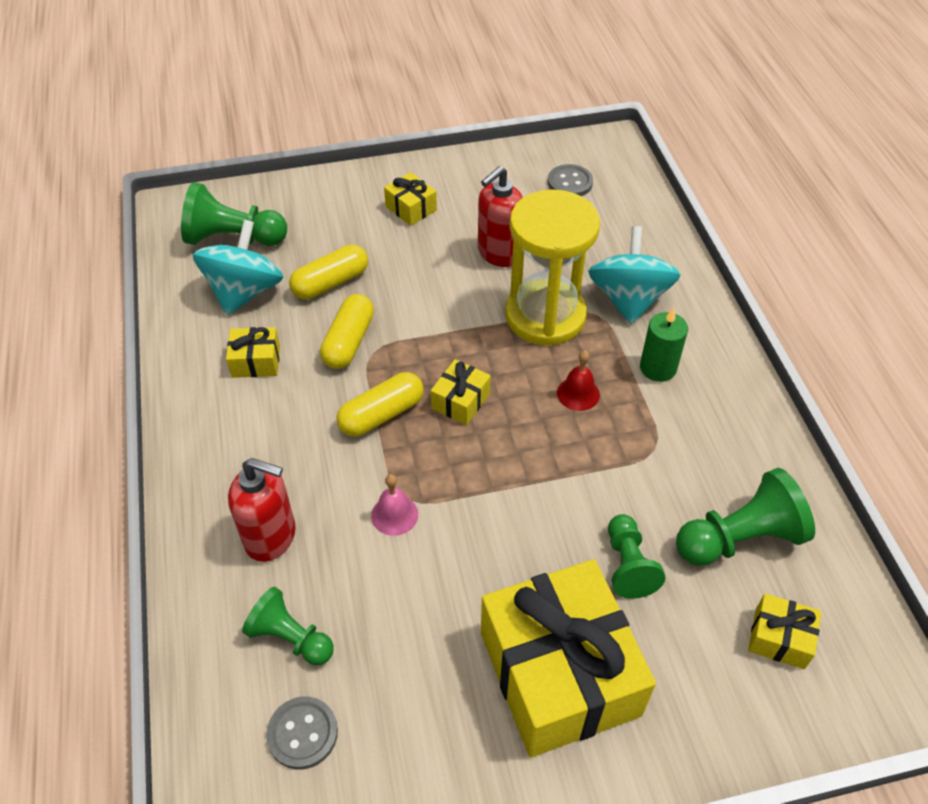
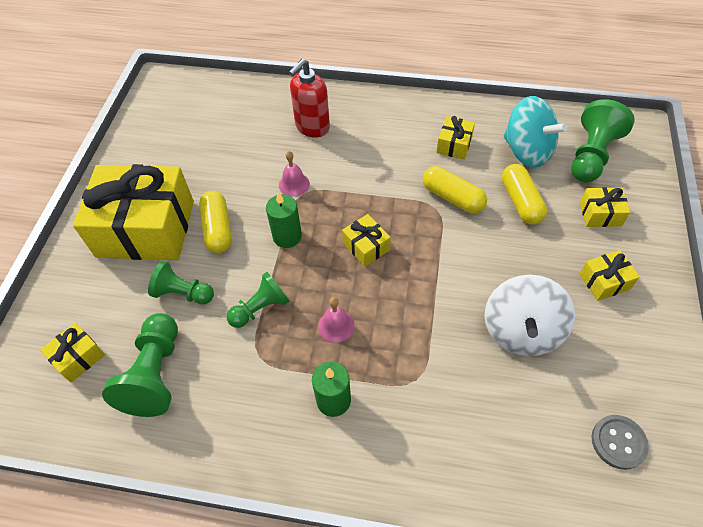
camera: 115 degrees right, 5 degrees up
green pawn [242,587,334,665] -> green pawn moved to [227,272,289,328]
grey button [266,697,338,770] -> none
yellow capsule [336,372,424,437] -> yellow capsule moved to [199,191,232,253]
red soap dispenser [478,166,523,267] -> white spinning top [485,275,575,356]
yellow hourglass [505,189,600,346] -> none
red bell [557,351,600,411] -> pink bell [318,297,355,343]
turquoise spinning top [588,226,680,324] -> none
none -> green candle [266,192,302,248]
none -> yellow gift [580,187,630,227]

